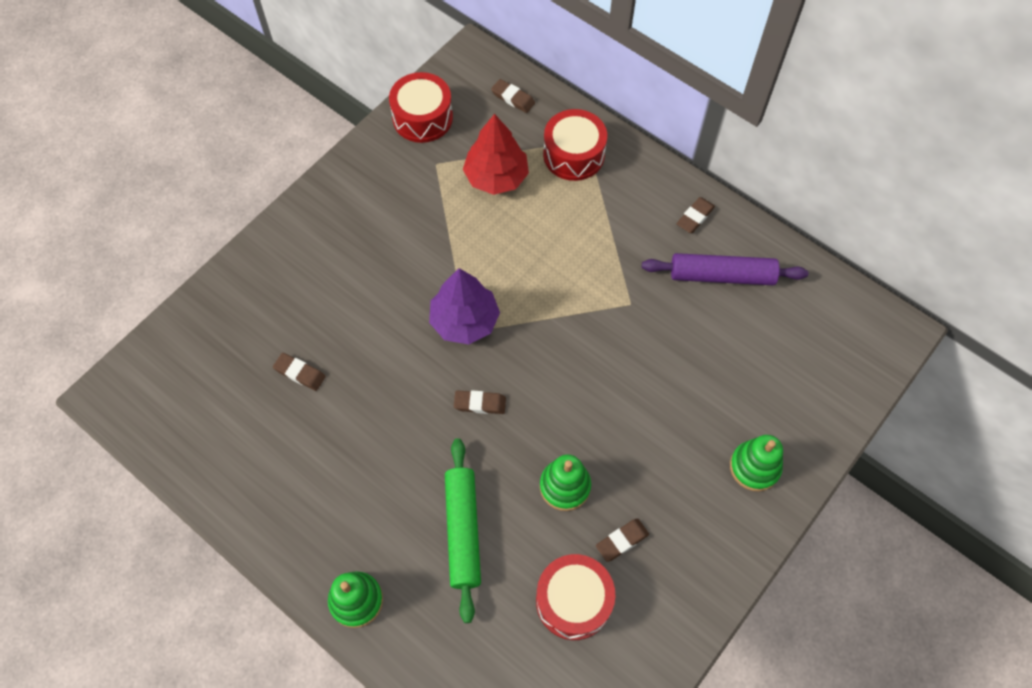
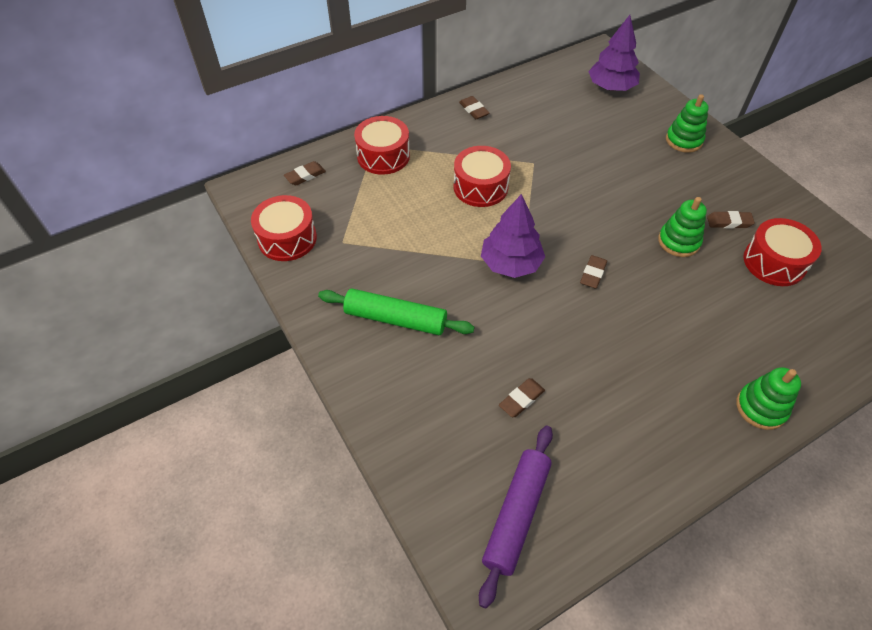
camera: 70 degrees left, 10 degrees down
green rolling pin [445,438,481,623] -> green rolling pin moved to [318,289,475,335]
red tree [463,114,529,195] -> none
brown eraser [596,519,649,562] -> brown eraser turned 75 degrees counterclockwise [707,211,755,228]
purple rolling pin [642,253,808,285] -> purple rolling pin moved to [479,426,553,608]
none -> red drum [454,146,511,207]
none -> purple tree [588,15,640,91]

